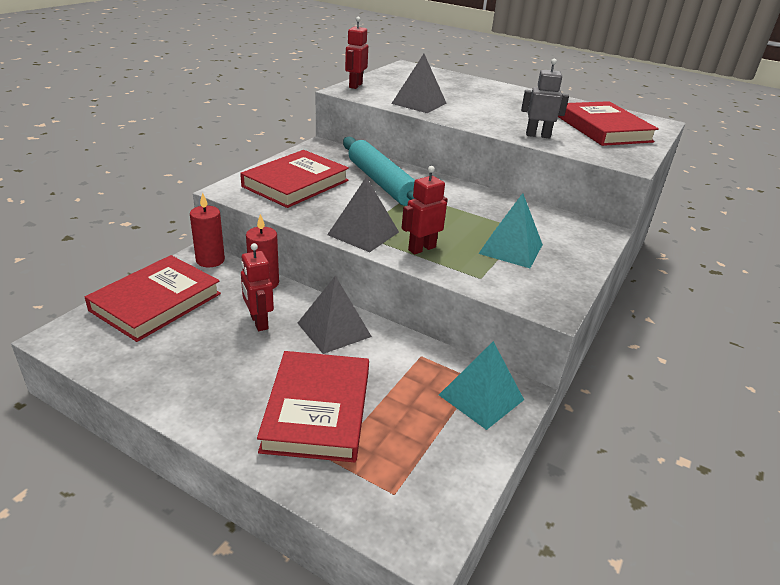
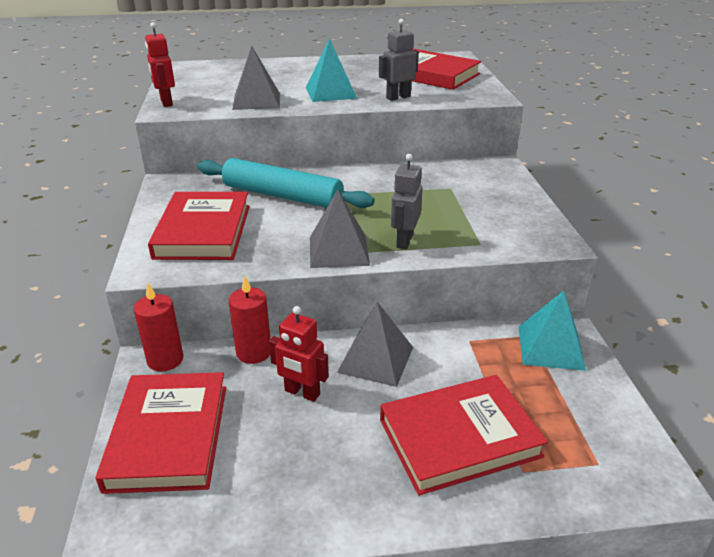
camera: 35 degrees left, 0 degrees up
red book [257,351,369,463] -> red book turned 75 degrees counterclockwise [380,375,548,496]
red robot [402,166,448,255] -> grey robot [391,154,423,249]
turquoise pyramid [478,193,543,268] -> turquoise pyramid moved to [306,39,357,102]

